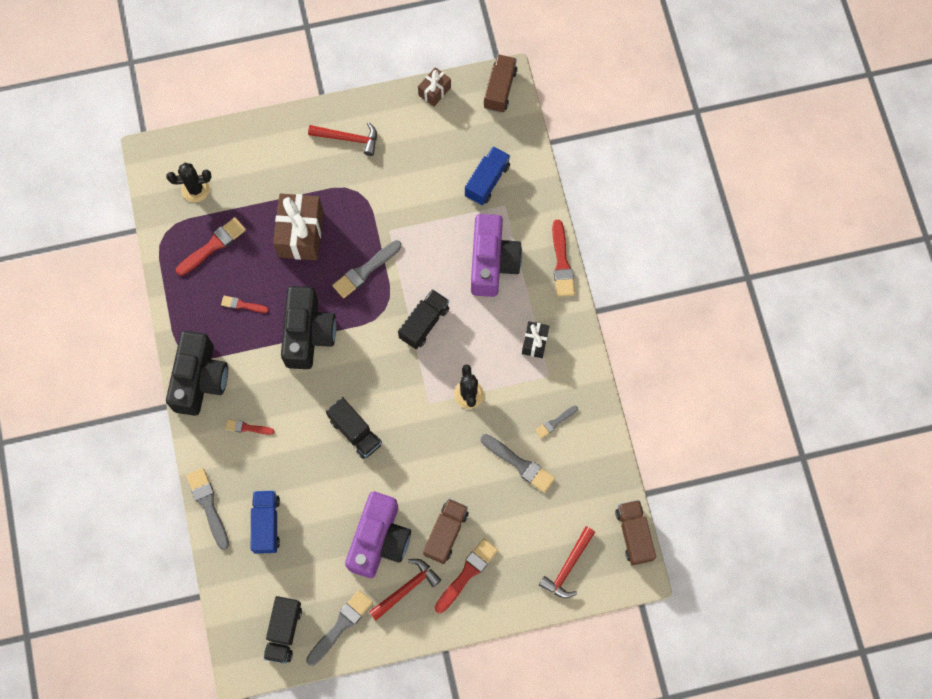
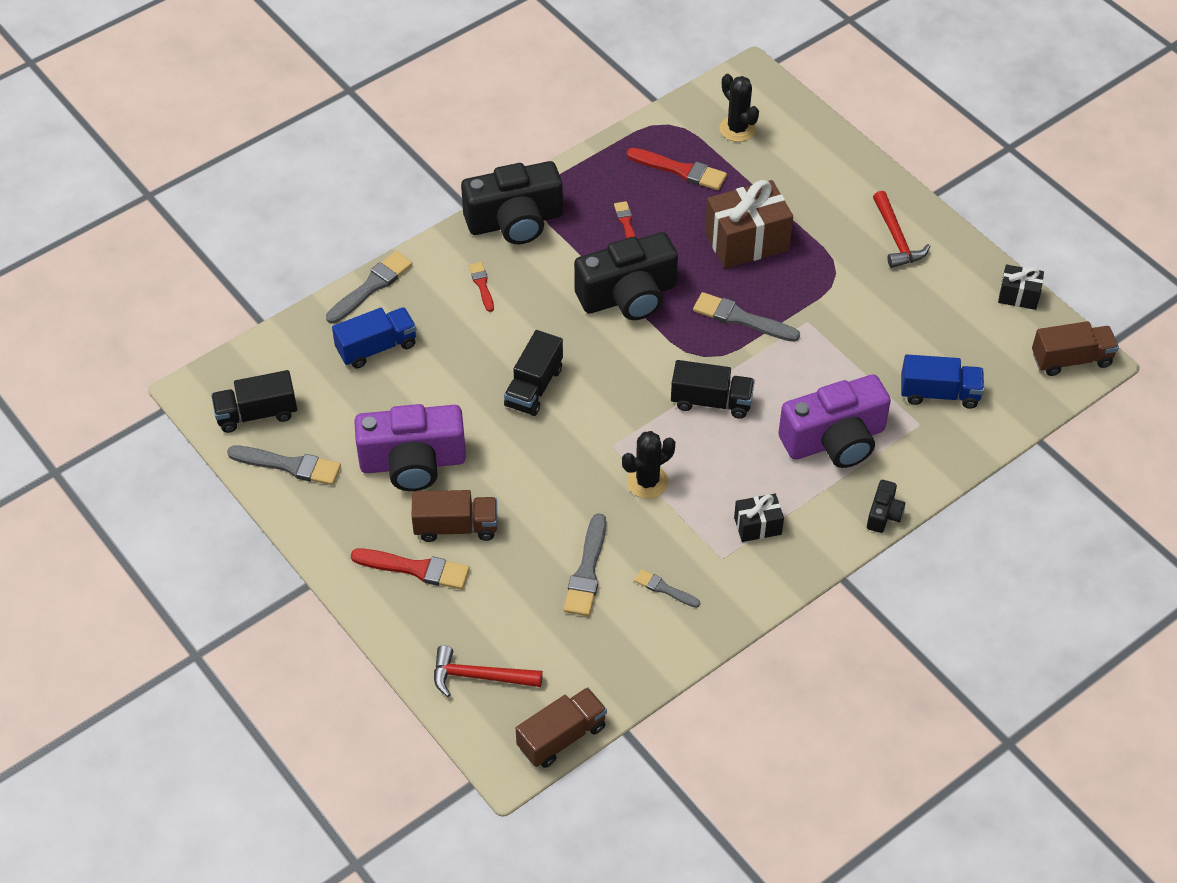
camera: 65 degrees right, 20 degrees down
red hammer [369,559,441,621] -> none
brown gift [418,67,451,107] -> black gift [998,264,1044,310]
red brush [552,220,575,297] -> black camera [867,480,905,533]

